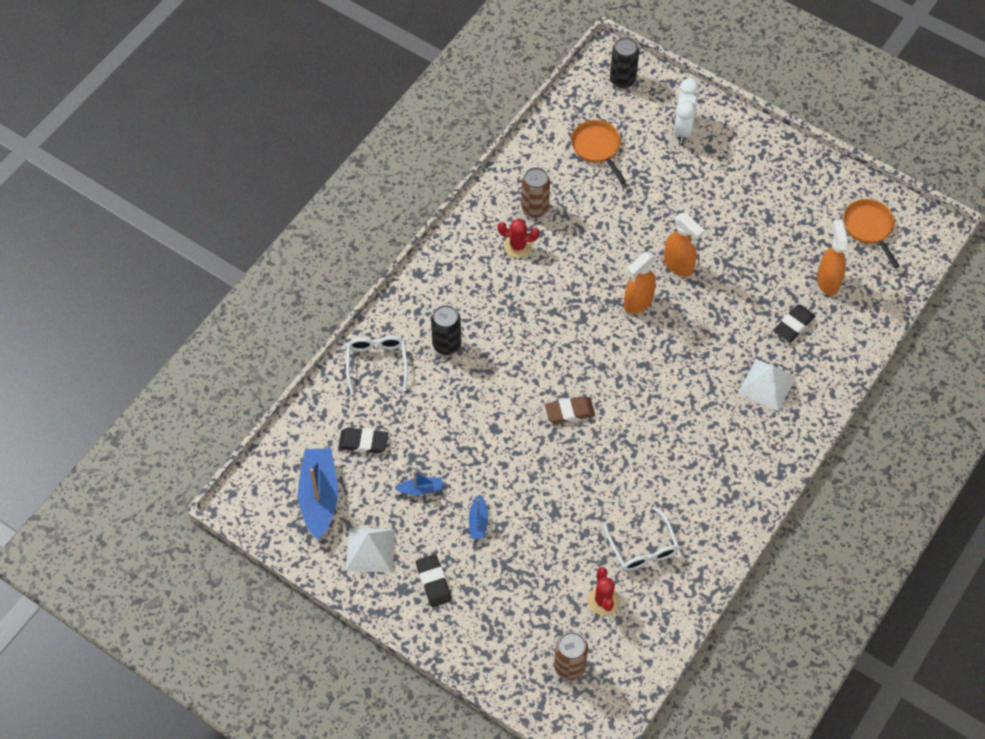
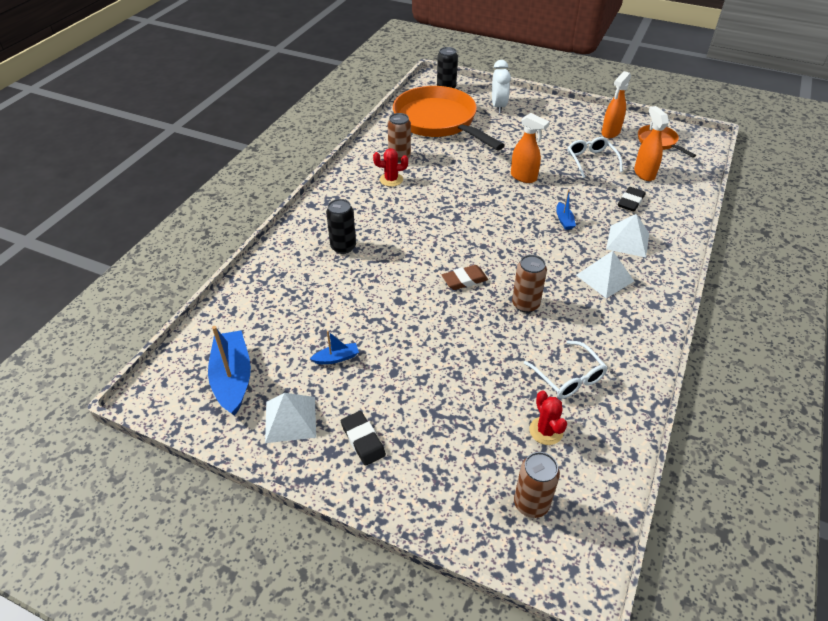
camera: 10 degrees left, 15 degrees down
black eraser [338,428,388,453] -> none
white glasses [346,336,408,395] -> white glasses moved to [568,137,623,178]
blue boat [469,494,488,539] -> blue boat moved to [556,190,576,230]
orange pan [571,120,626,184] -> orange pan [393,86,505,150], size x2.19
orange spray bottle [624,252,656,314] -> orange spray bottle moved to [601,71,631,138]
none -> brown can [512,255,547,313]
none -> white pyramid [576,251,634,298]

